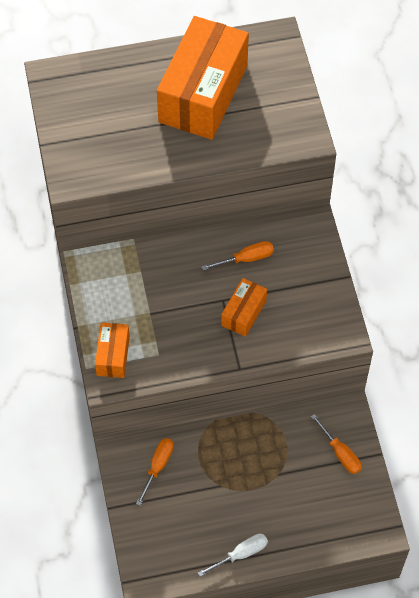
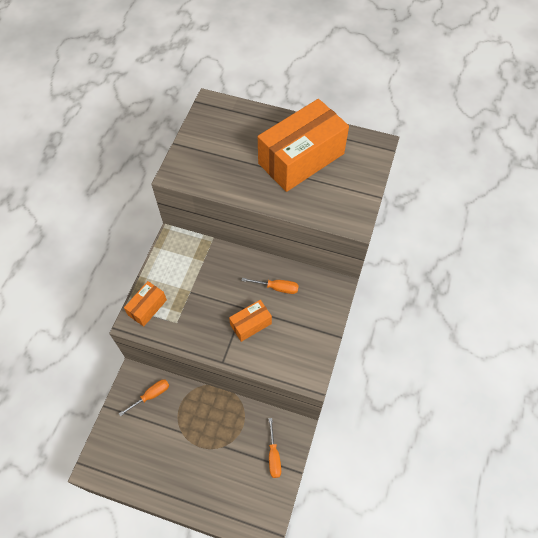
camera: 30 degrees right, 0 degrees up
white screwdriver [198,534,268,577] -> none

